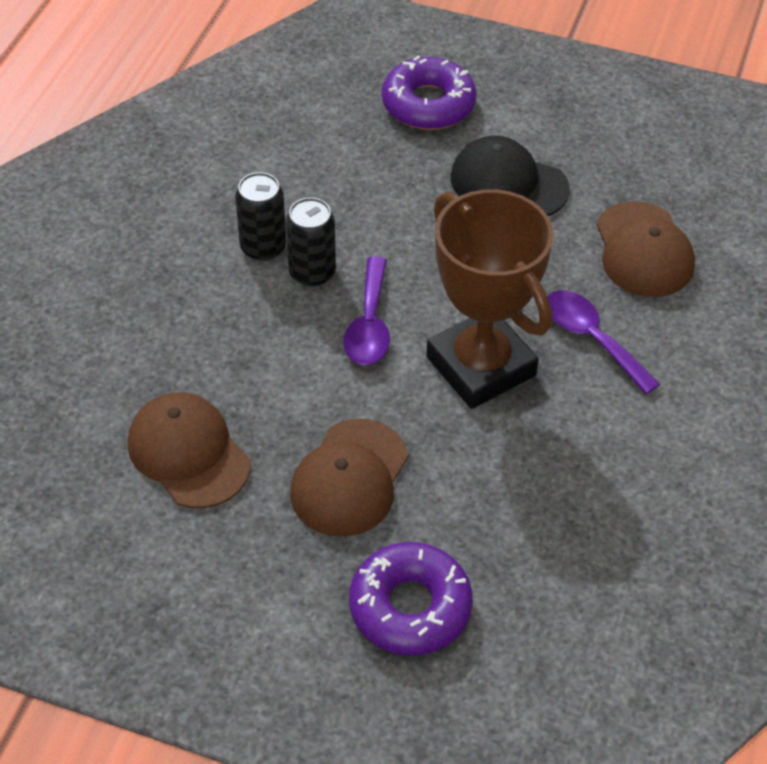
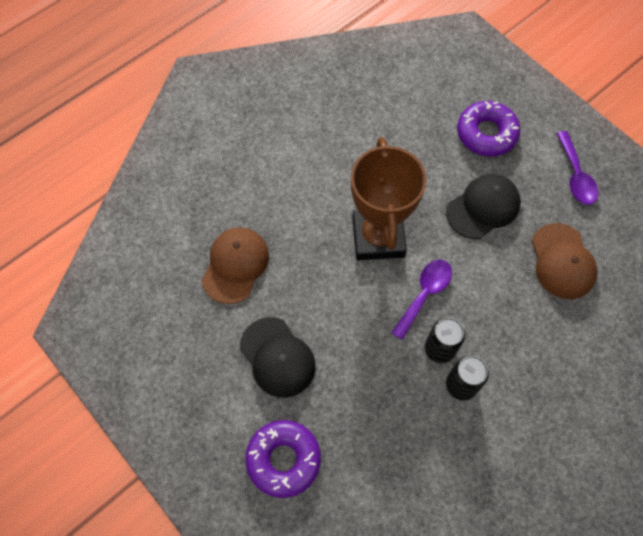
camera: 150 degrees left, 15 degrees up
brown cap [290,419,408,537] -> black cap [446,174,521,239]
purple spoon [547,290,660,394] -> purple spoon moved to [556,131,598,205]

